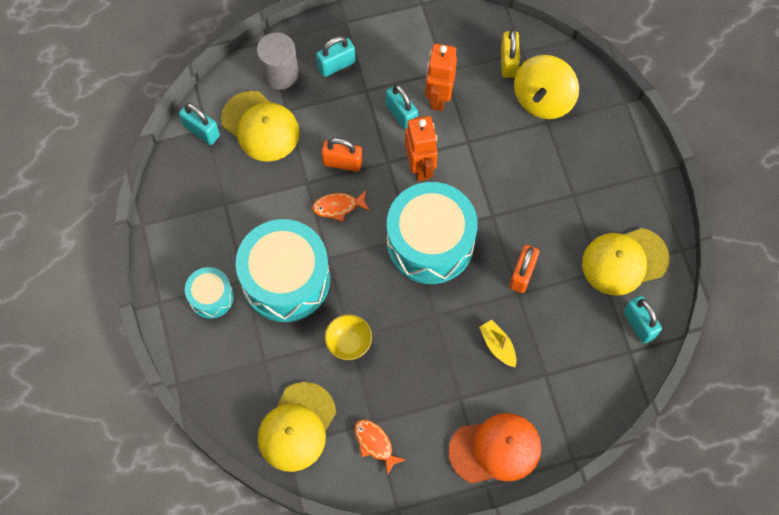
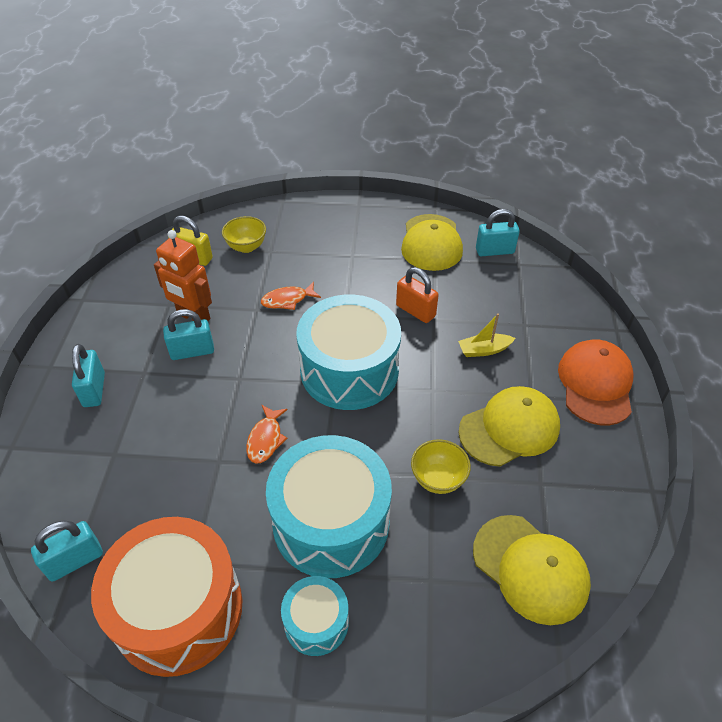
camera: 70 degrees left, 20 degrees down
yellow cap [221,91,300,162] -> yellow cap moved to [459,386,560,467]
grey cylinder [257,32,299,90] -> none
orange padlock [321,138,362,172] -> none
orange fish [354,420,406,475] -> orange fish moved to [261,282,321,310]
orange robot [405,116,438,181] -> none
yellow spinning top [514,55,579,119] -> yellow bowl [222,216,266,253]
none -> orange drum [91,517,243,677]

